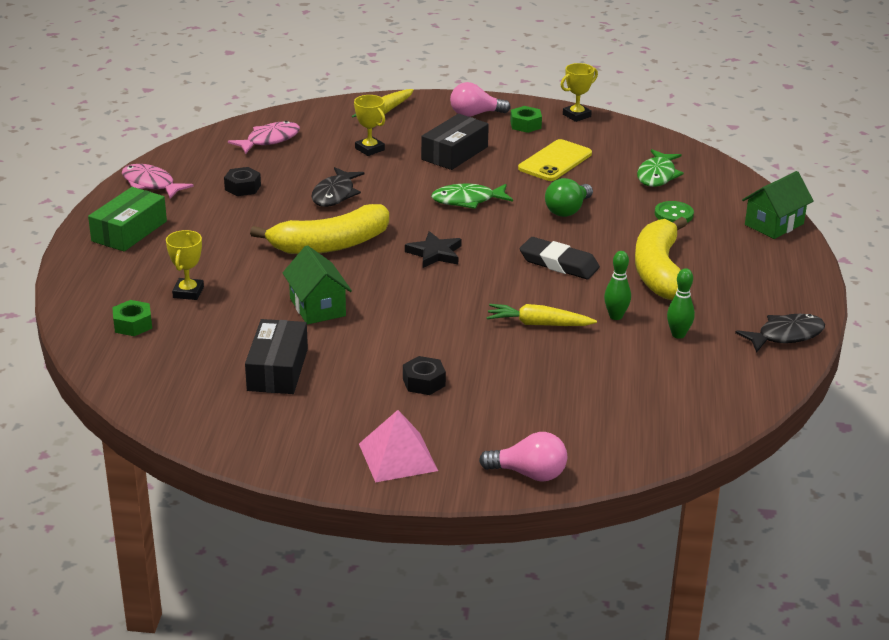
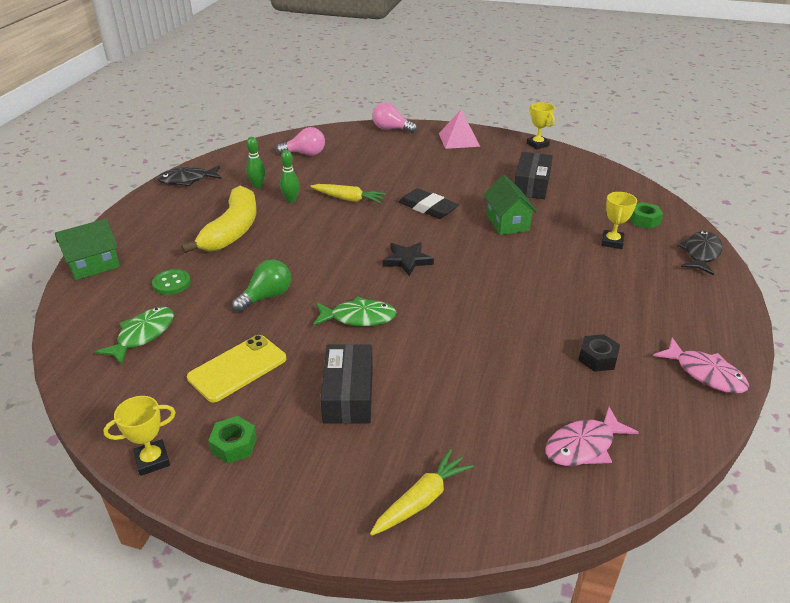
camera: 170 degrees left, 5 degrees up
green box [88,187,167,251] -> none
yellow banana [250,204,389,254] -> none
black fish [311,167,364,207] -> black fish moved to [677,231,723,275]
yellow trophy [354,95,385,156] -> yellow trophy moved to [527,102,555,149]
black nut [403,356,446,395] -> none
black box [421,114,489,170] -> black box turned 45 degrees counterclockwise [320,344,373,424]
pink light bulb [450,82,511,117] -> pink light bulb moved to [276,127,325,156]
black eraser [519,237,600,279] -> black eraser moved to [399,188,459,219]

